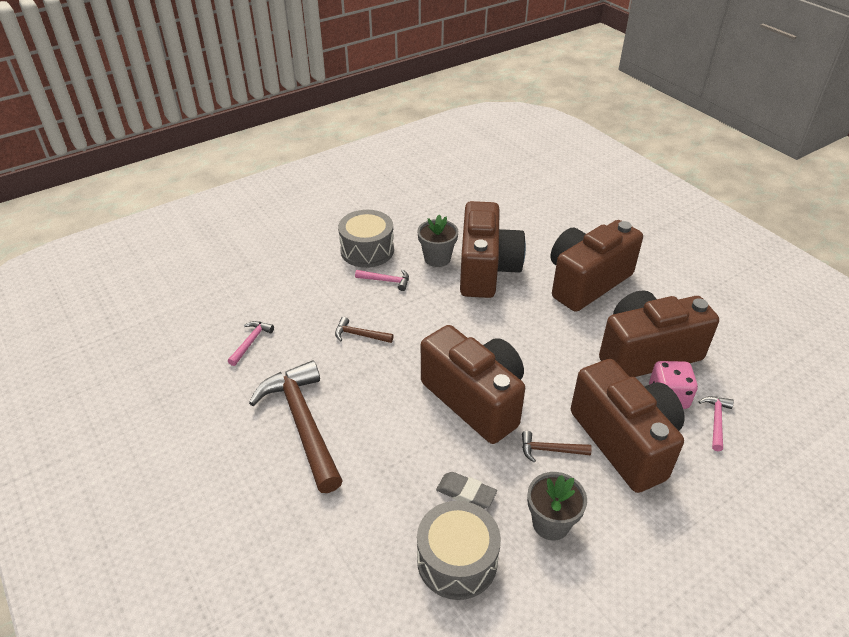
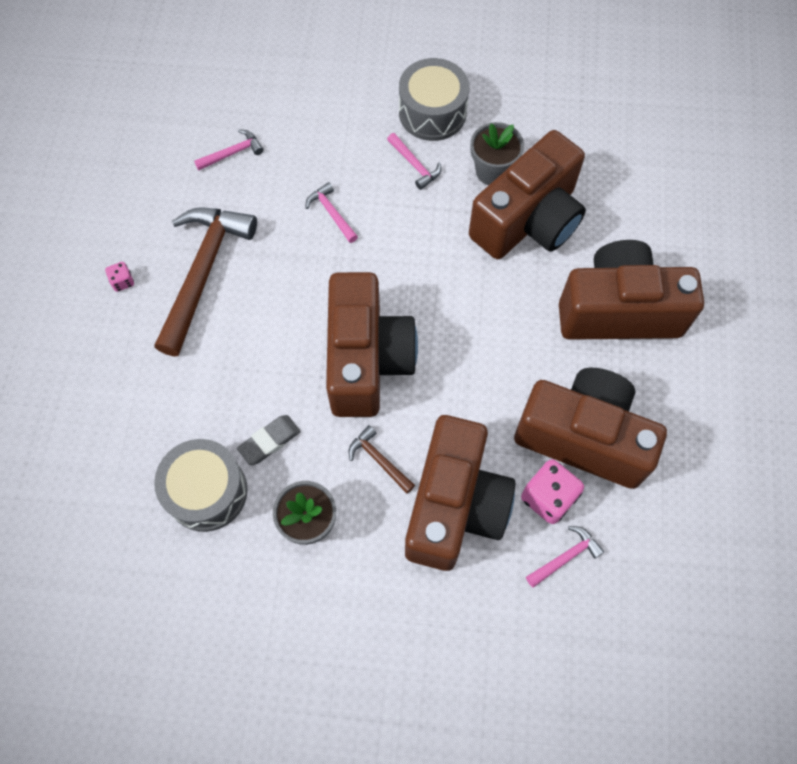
camera: 40 degrees right, 25 degrees up
brown hammer [335,317,394,343] -> pink hammer [305,182,358,243]
grey eraser [436,472,497,509] -> grey eraser turned 75 degrees clockwise [237,415,301,465]
none -> pink dice [105,262,134,292]

